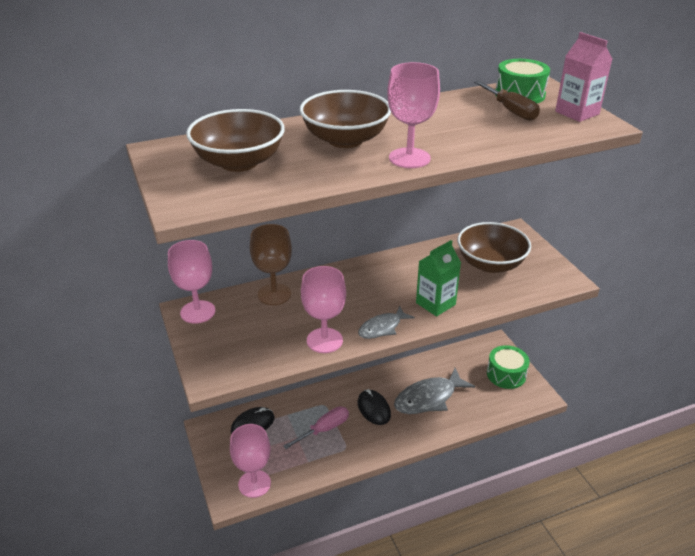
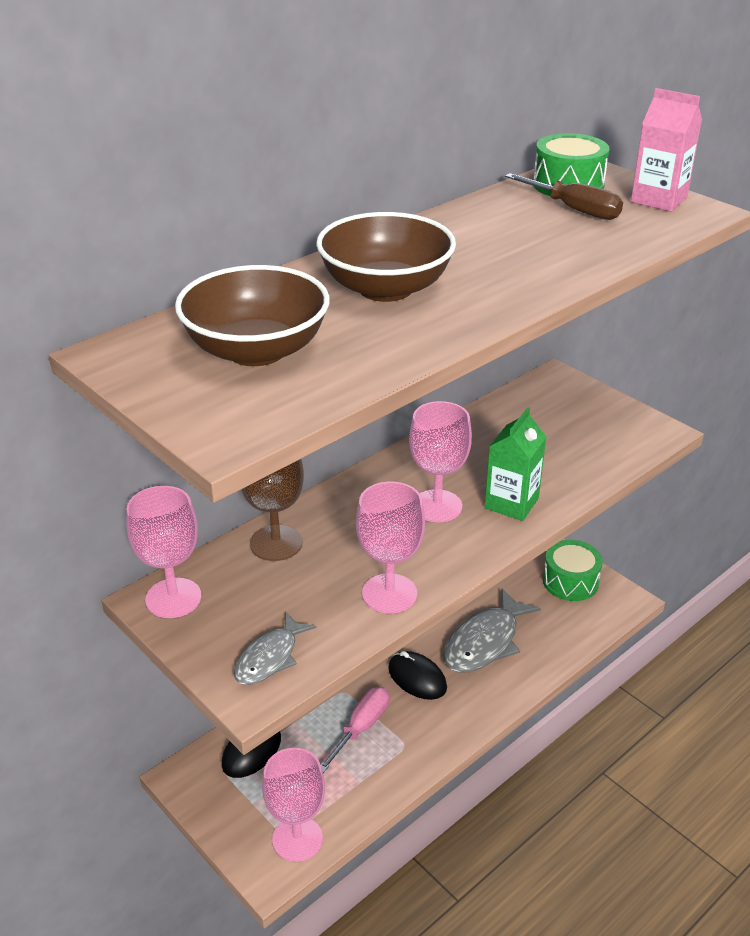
camera: 20 degrees left, 0 degrees up
grey fish [358,306,415,339] -> grey fish moved to [234,612,316,685]
pink goblet [387,62,440,168] -> pink goblet moved to [409,401,472,523]
brown bowl [457,222,531,273] -> none

